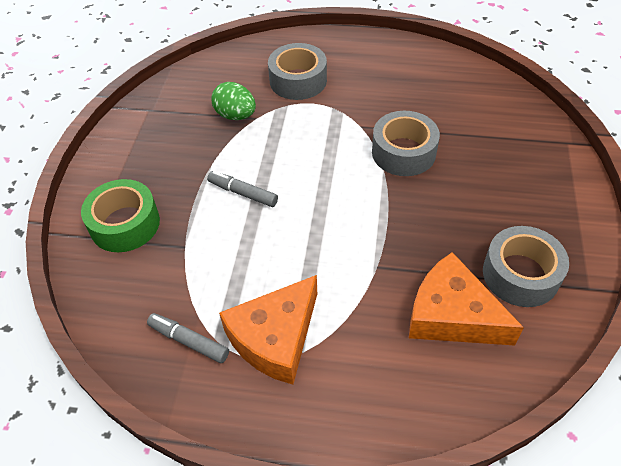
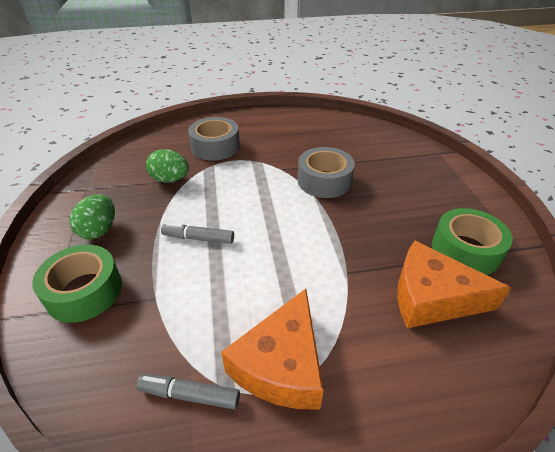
camera: 20 degrees left, 10 degrees down
grey tape [483,226,569,307] -> green tape [432,208,513,275]
none -> green egg [69,194,115,239]

